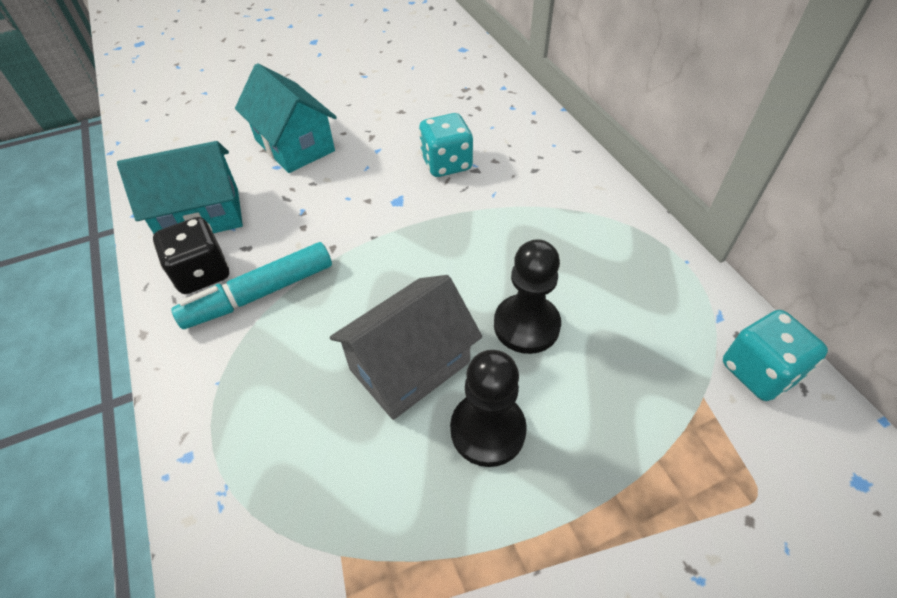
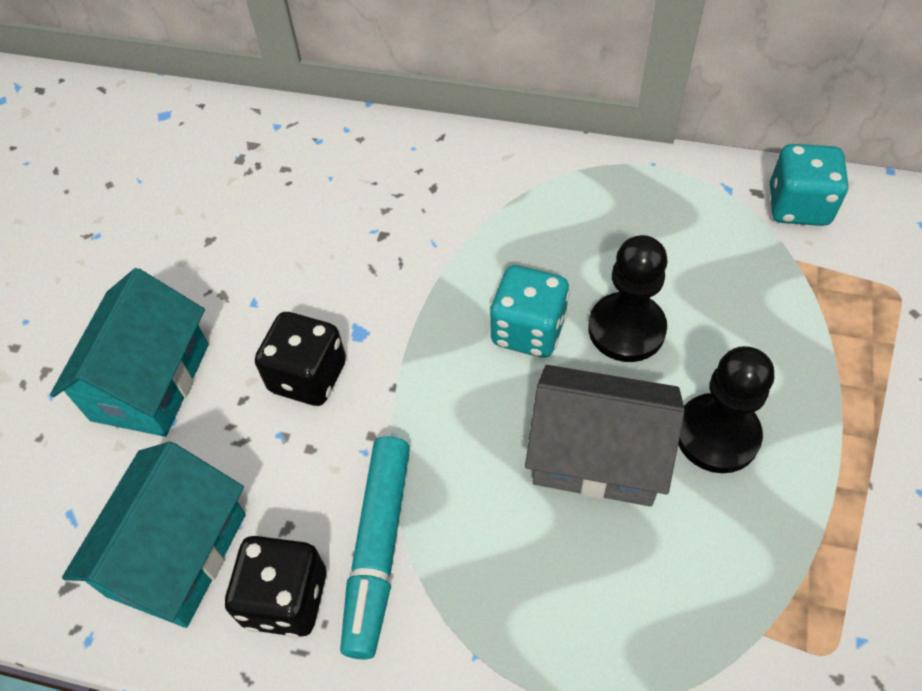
camera: 50 degrees left, 5 degrees up
turquoise house [235,63,337,173] -> turquoise house turned 75 degrees counterclockwise [50,268,209,437]
grey house [330,275,482,420] -> grey house turned 75 degrees counterclockwise [525,365,685,507]
turquoise dice [419,113,473,177] -> turquoise dice moved to [489,265,570,358]
none -> black dice [255,312,346,406]

